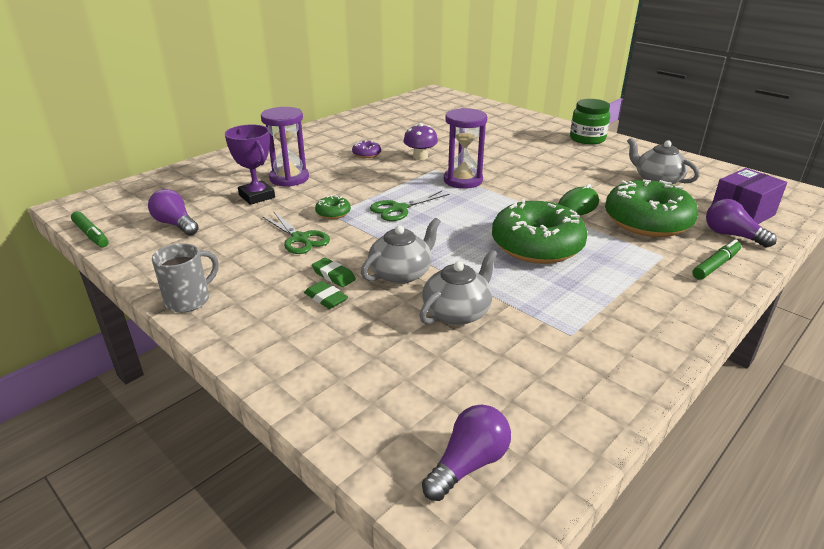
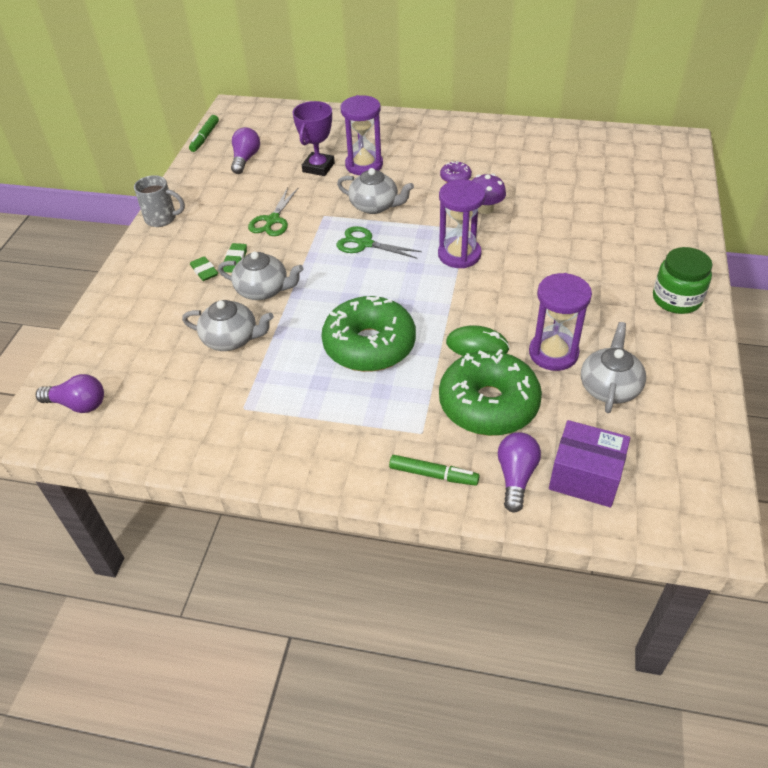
camera: 60 degrees right, 15 degrees up
green eraser [304,281,348,309] -> green eraser turned 45 degrees counterclockwise [190,256,218,281]
green donut [315,195,351,219] -> none
none -> grey teapot [337,168,414,214]
none -> purple hourglass [529,273,592,371]

